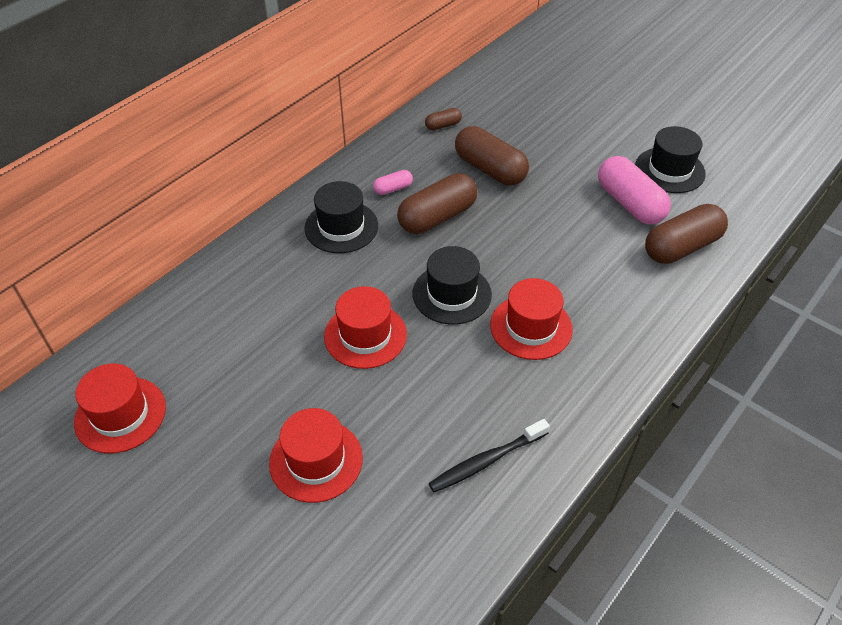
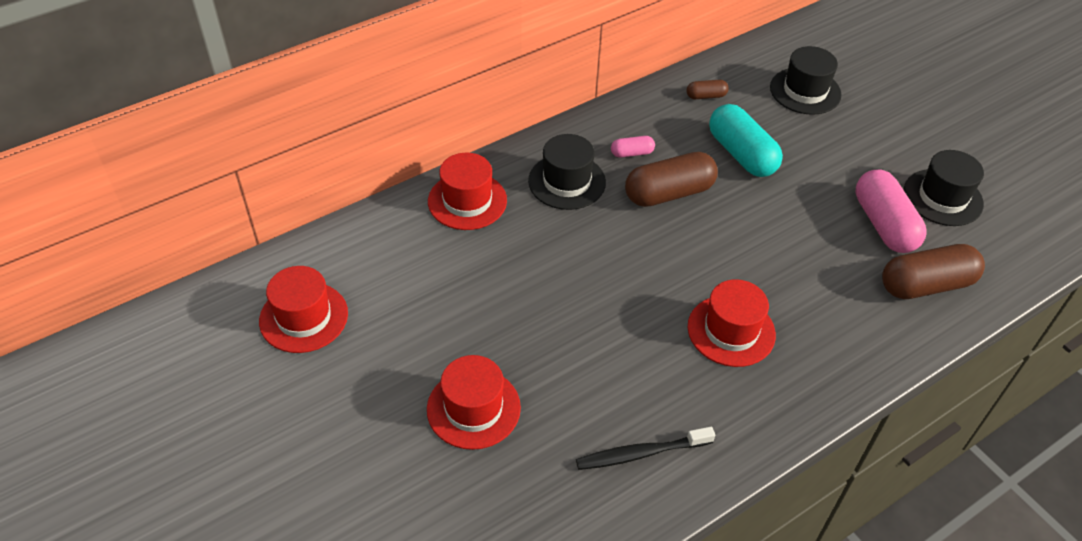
camera: 15 degrees right, 0 degrees up
red hat [324,286,407,369] -> red hat moved to [428,153,507,230]
black hat [413,246,492,325] -> black hat moved to [770,46,841,115]
brown capsule [455,126,529,185] -> turquoise capsule [709,104,783,177]

